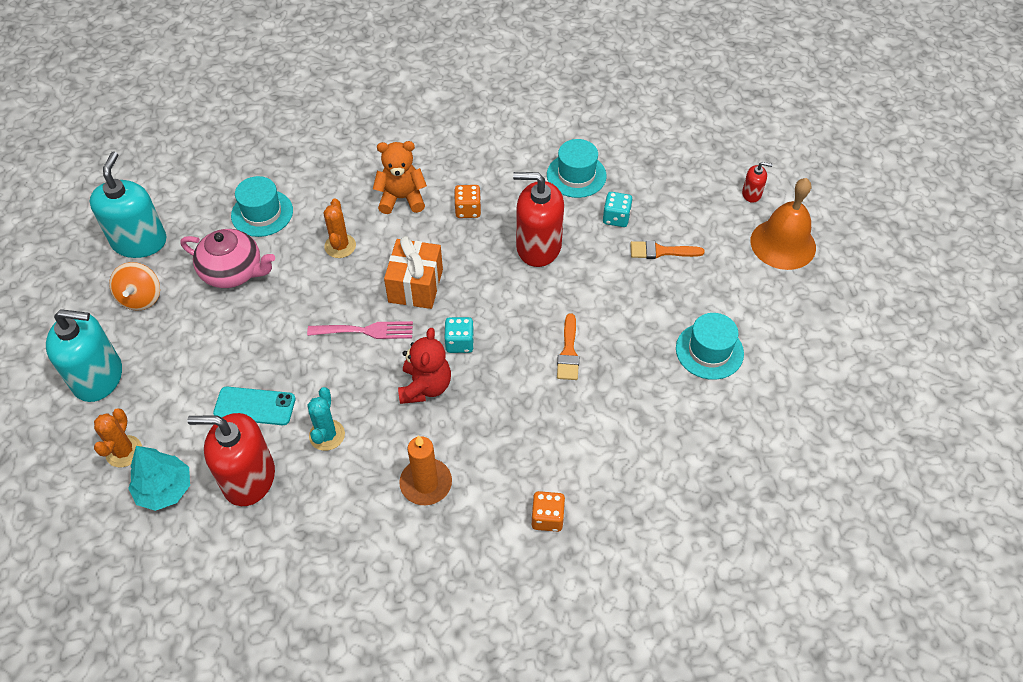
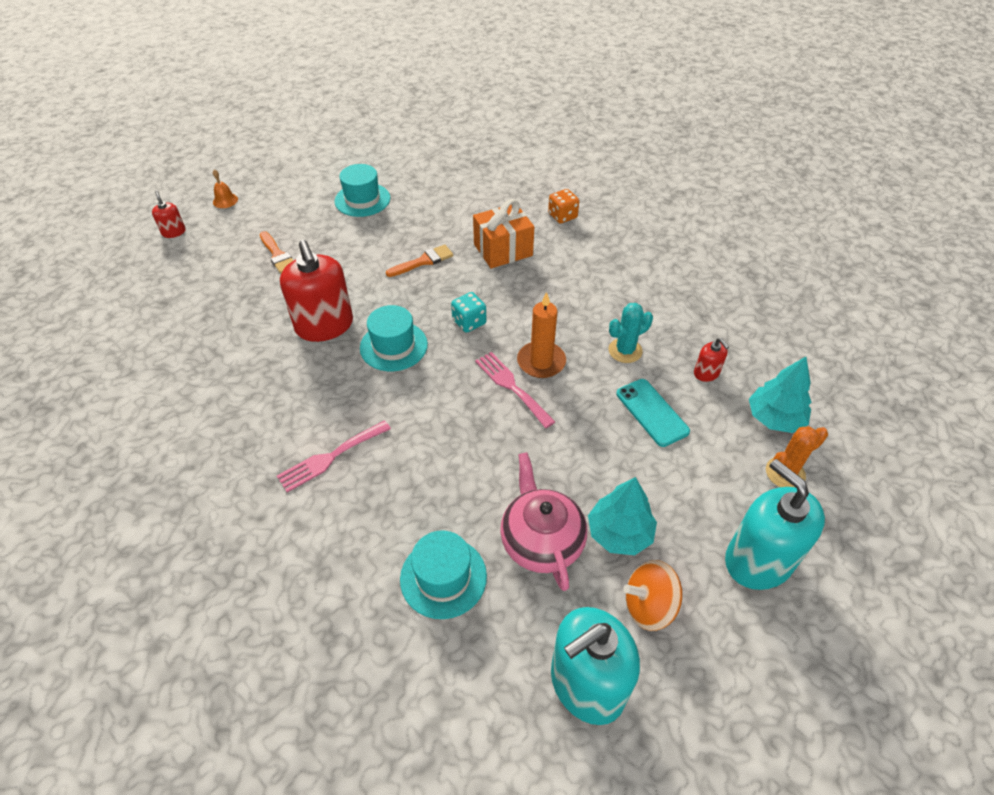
camera: 125 degrees left, 5 degrees down
orange spinning top [109,262,160,311] -> orange spinning top turned 150 degrees counterclockwise [623,560,682,631]
red soap dispenser [188,413,275,506] -> red soap dispenser [694,338,729,382], size x0.45
orange cactus [324,199,356,258] -> none
orange teddy bear [373,141,427,214] -> pink fork [277,420,391,492]
orange gift [384,236,443,309] -> orange gift moved to [473,199,534,269]
red teddy bear [398,328,451,404] -> none
orange candle [399,435,452,505] -> orange candle moved to [517,292,566,378]
orange dice [454,185,481,218] -> none
turquoise hat [547,139,607,198] -> turquoise hat moved to [360,305,428,371]
turquoise dice [603,192,632,227] -> none
orange bell [751,178,816,270] -> orange bell [213,169,238,208], size x0.43
none -> turquoise tree [588,477,657,555]

